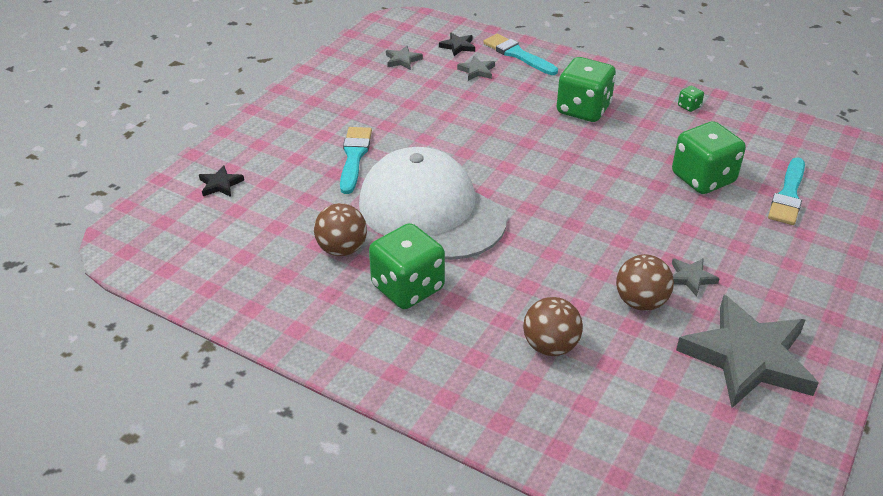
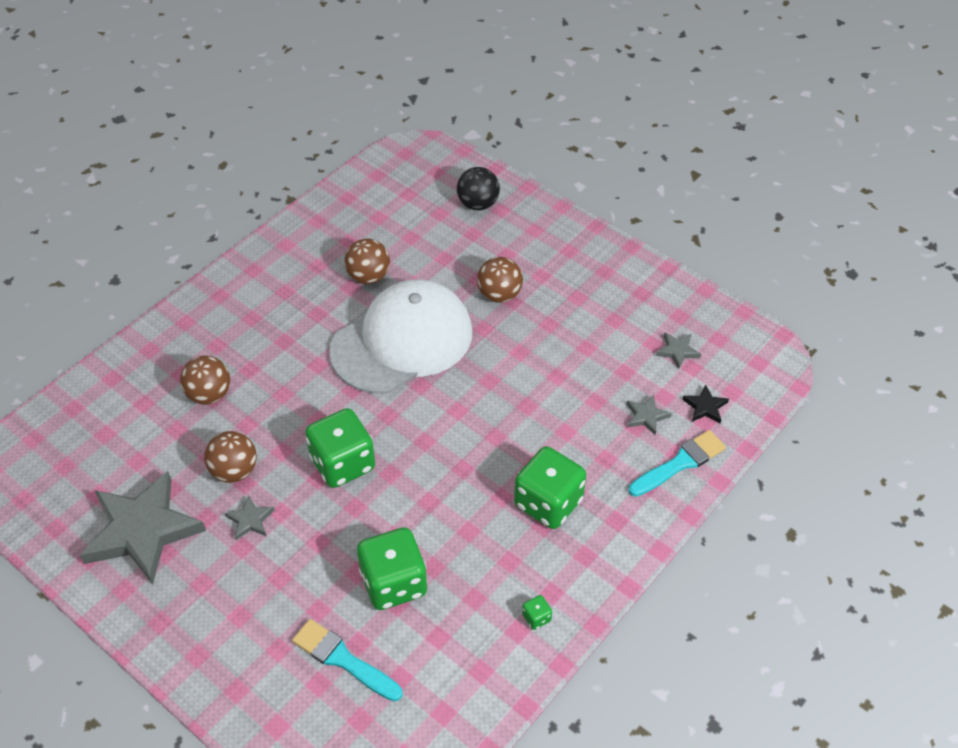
camera: 100 degrees right, 10 degrees up
black star [199,165,244,197] -> black ball [457,167,500,210]
turquoise brush [340,127,372,194] -> brown ball [477,257,523,303]
green dice [369,223,445,309] -> green dice moved to [305,408,375,488]

